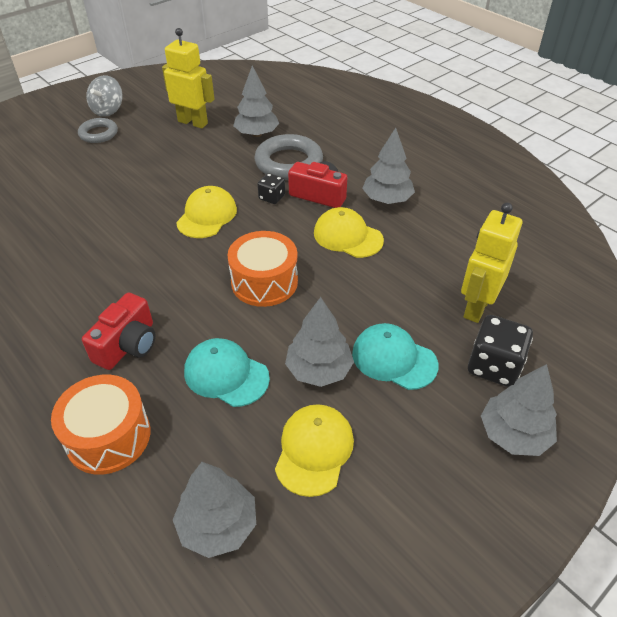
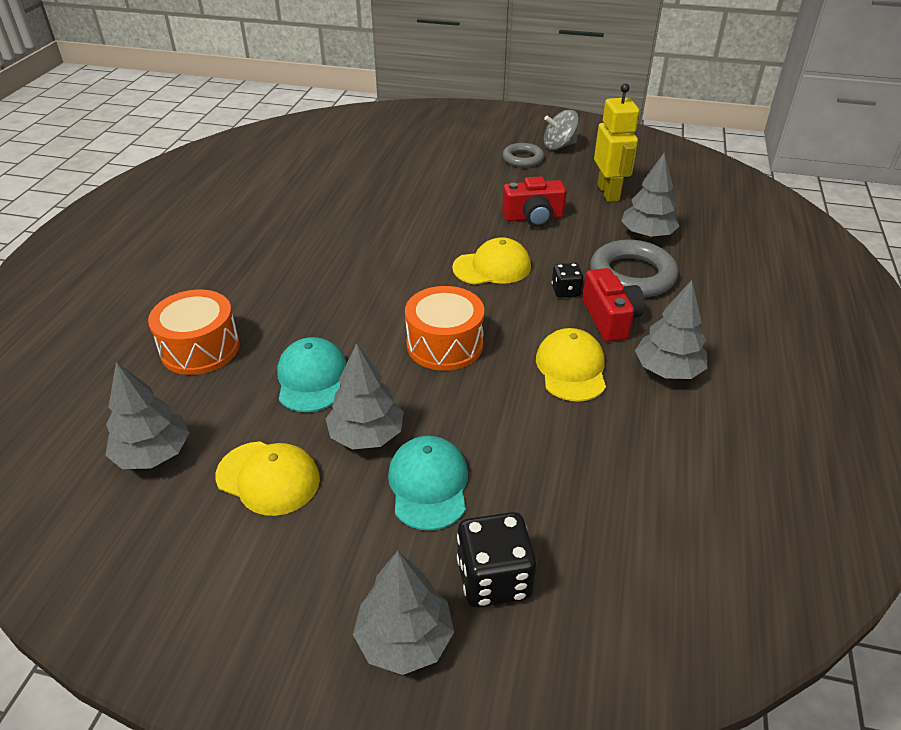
camera: 55 degrees right, 5 degrees down
red camera [82,292,155,370] -> red camera moved to [502,176,567,227]
yellow cap [275,404,354,497] -> yellow cap turned 45 degrees clockwise [215,441,320,516]
yellow robot [461,203,522,323] -> none

